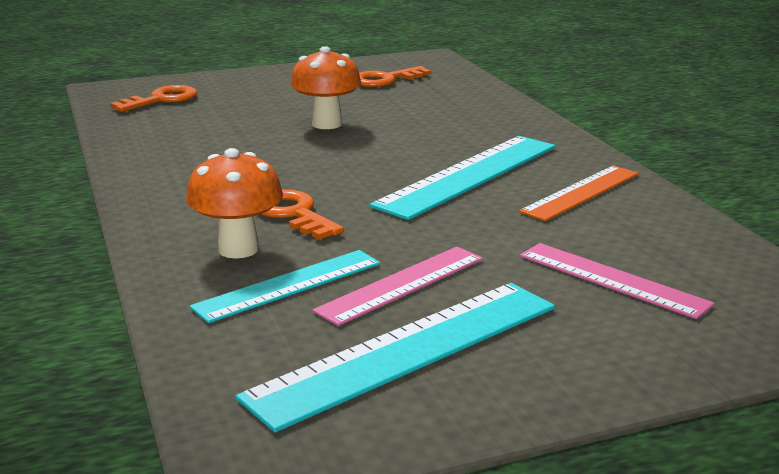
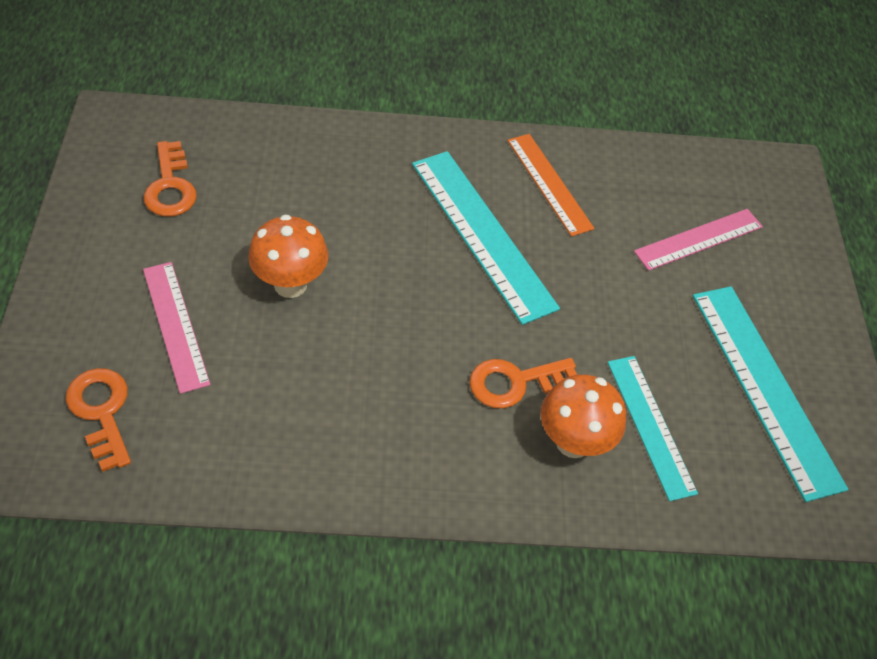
camera: 75 degrees left, 30 degrees up
pink ruler [313,247,483,326] -> pink ruler moved to [143,262,211,394]

